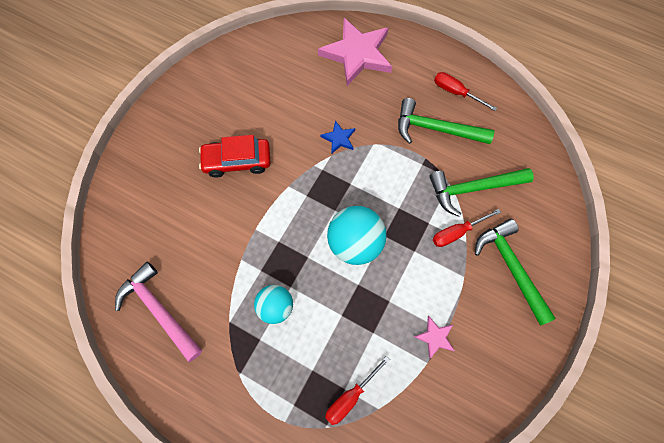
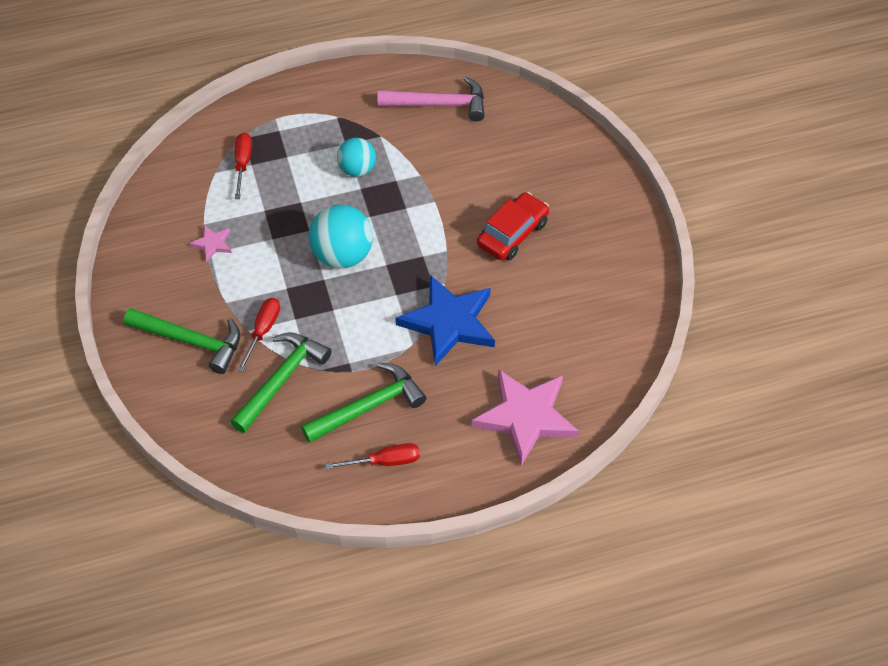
camera: 135 degrees right, 15 degrees down
blue star [321,121,355,153] -> blue star [395,275,495,366], size x2.26

